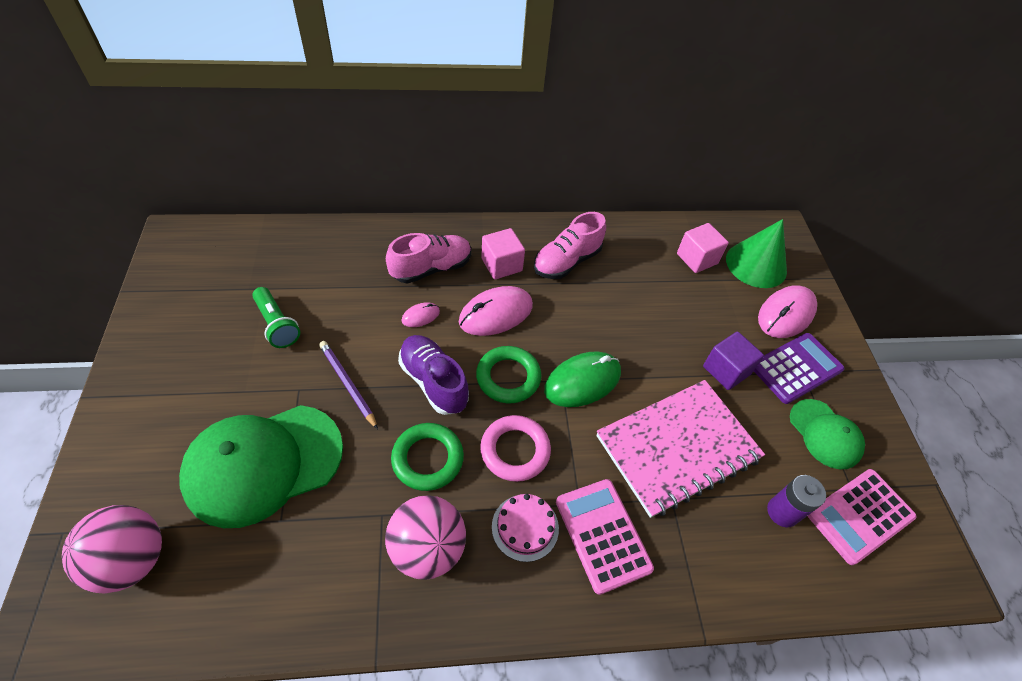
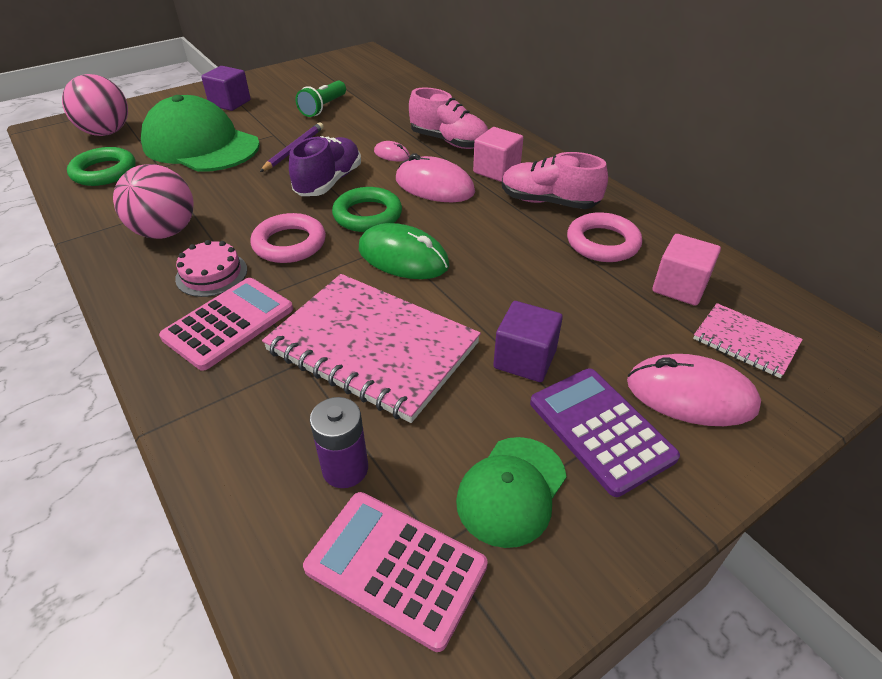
camera: 65 degrees right, 10 degrees down
green ring [391,423,464,491] -> green ring moved to [67,147,136,186]
green cone [726,219,787,288] -> pink notebook [693,303,803,378]
purple calculator [754,333,845,404] -> purple calculator turned 150 degrees counterclockwise [530,368,680,497]
none -> purple cube [201,66,251,111]
none -> pink ring [567,212,642,262]

